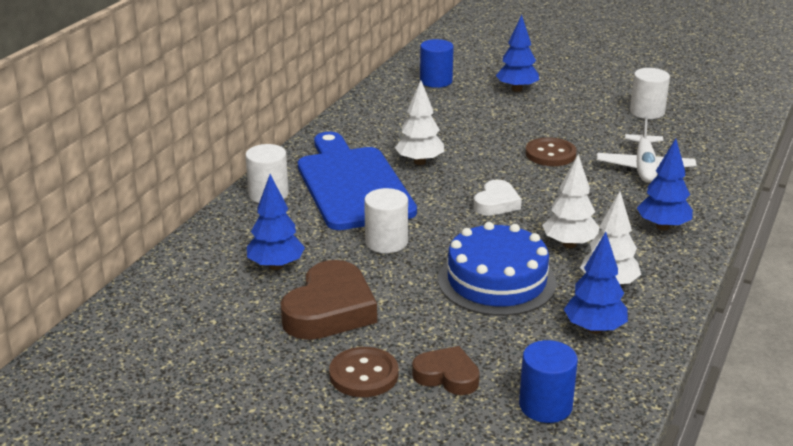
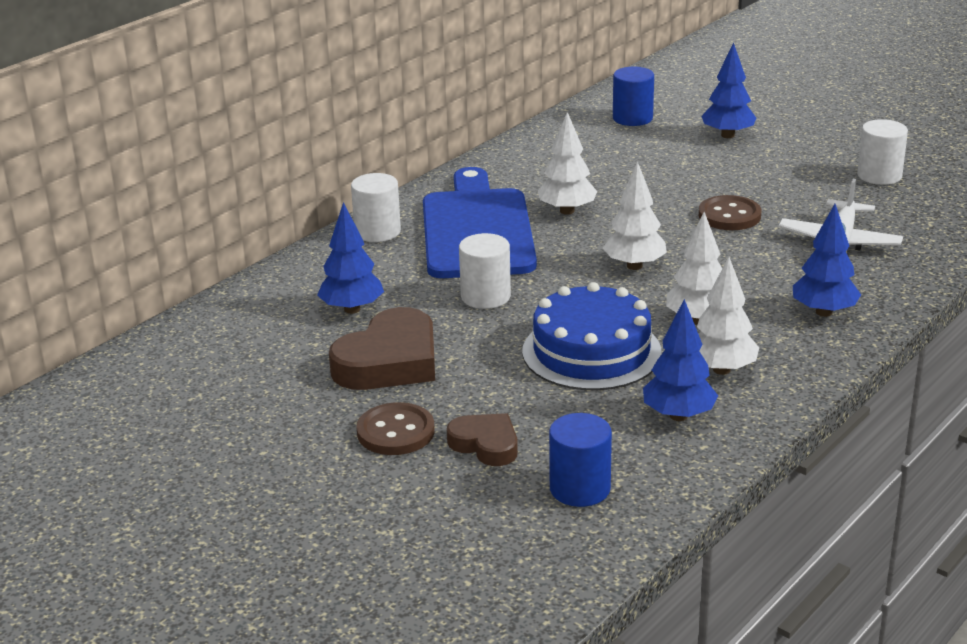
camera: 15 degrees right, 0 degrees up
white heart [474,180,522,216] -> white tree [603,161,667,270]

